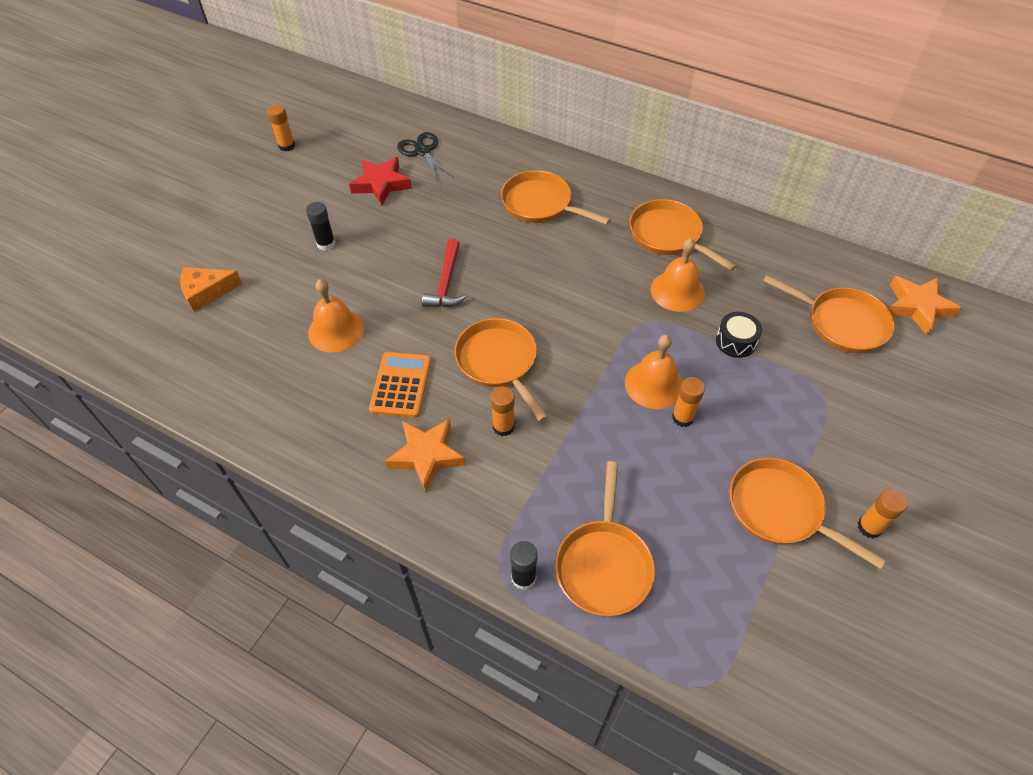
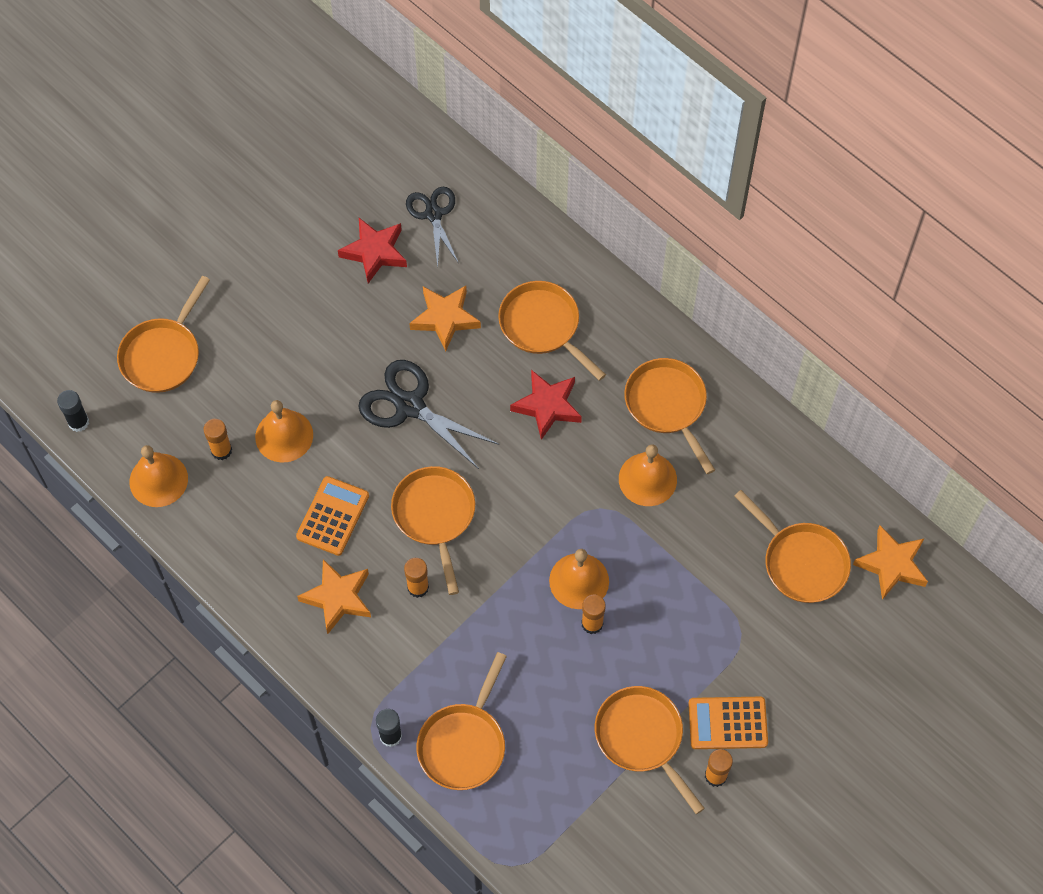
camera: 15 degrees right, 10 degrees up
orange cheese [180,267,243,312] -> orange pan [117,276,210,393]
orange glue stick [267,104,295,152] -> orange glue stick moved to [203,419,232,460]
black glue stick [306,202,336,251] -> black glue stick moved to [57,390,89,432]
red hammer [422,239,466,307] -> black scissors [358,360,499,469]
black drum [716,312,762,358] -> none
none -> orange bell [130,445,188,507]
none -> orange star [409,286,481,351]
none -> red star [510,370,582,440]
none -> orange calculator [688,697,768,749]

